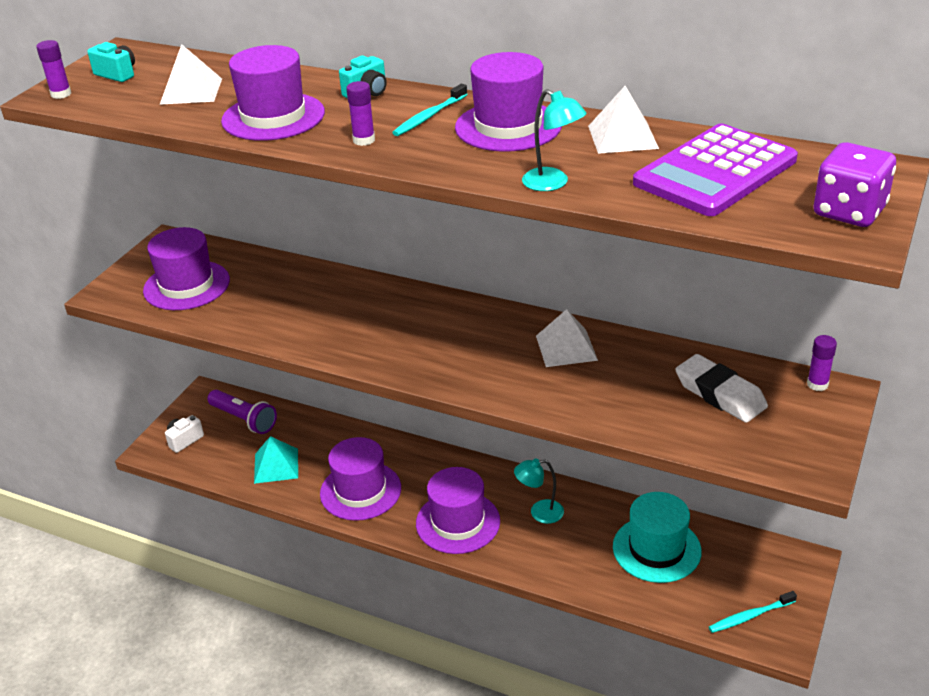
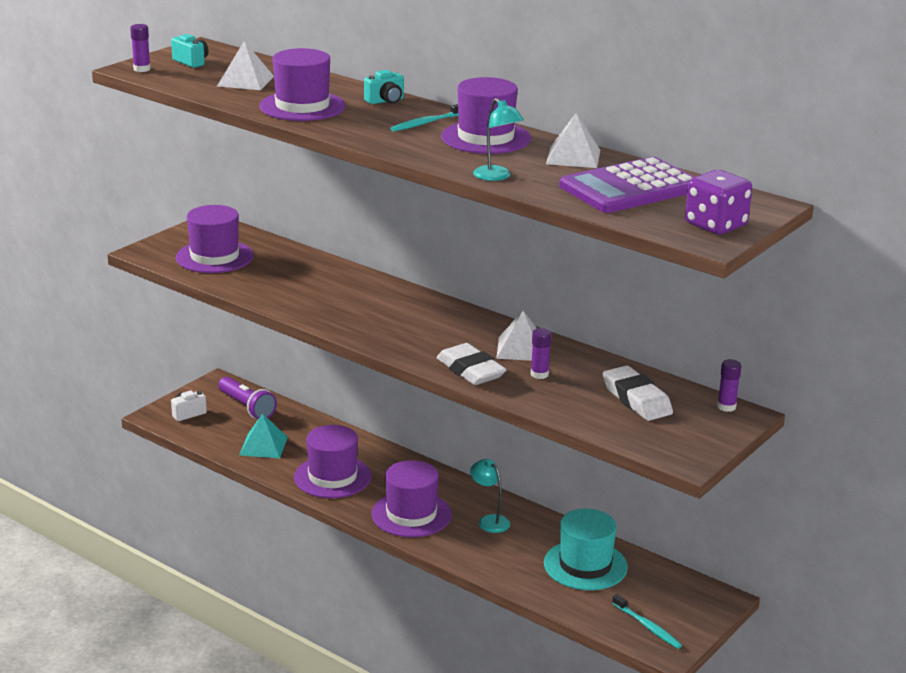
camera: 10 degrees right, 10 degrees down
purple glue stick [346,81,375,146] -> purple glue stick moved to [531,328,551,379]
turquoise lamp [514,459,564,524] -> turquoise lamp turned 45 degrees clockwise [470,459,510,533]
turquoise toothbrush [709,591,797,633] -> turquoise toothbrush turned 120 degrees counterclockwise [612,594,682,649]
none -> white eraser [436,343,507,385]

